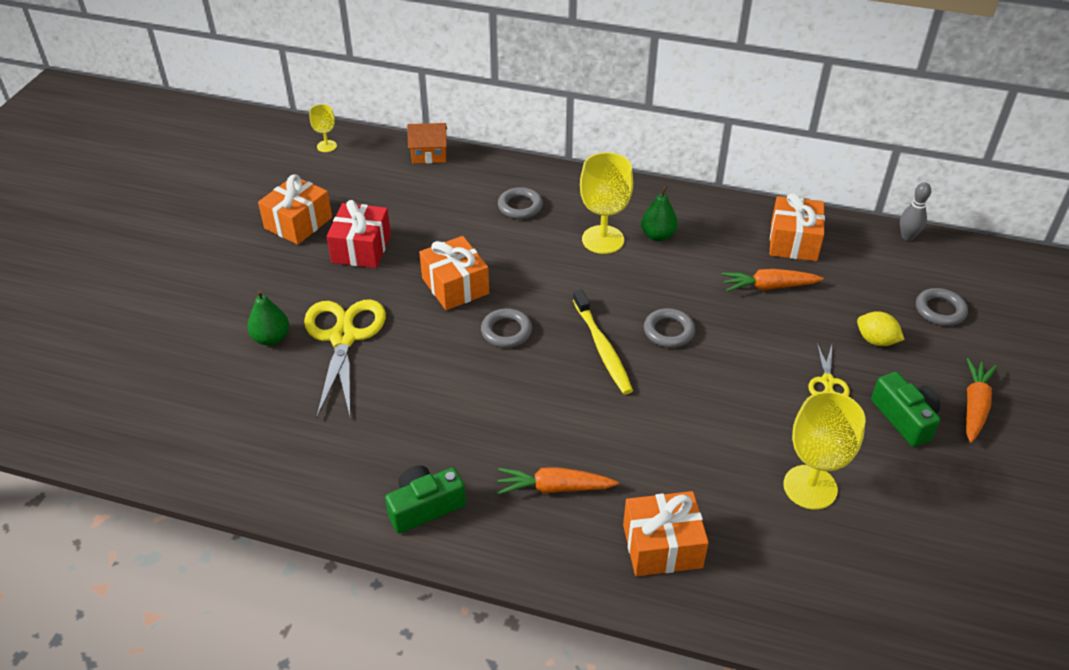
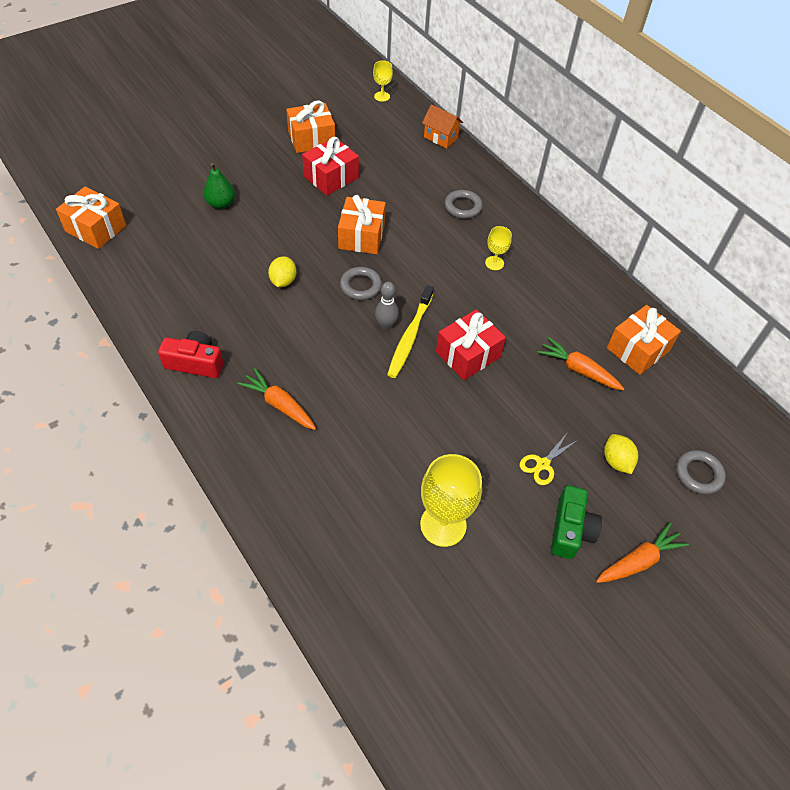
camera: 35 degrees right, 10 degrees up
yellow scissors [304,299,386,418] -> none
green camera [385,465,466,534] -> red camera [158,331,223,378]
yellow goblet [580,152,633,254] -> yellow goblet [485,226,512,270], size x0.52
orange gift [623,491,709,576] -> orange gift moved to [56,186,126,249]
green pear [641,185,678,241] -> none
grey ring [644,308,695,348] -> red gift [436,309,506,380]
grey bowling pin [900,182,931,241] -> grey bowling pin moved to [375,282,399,330]
none -> yellow lemon [268,257,296,287]

